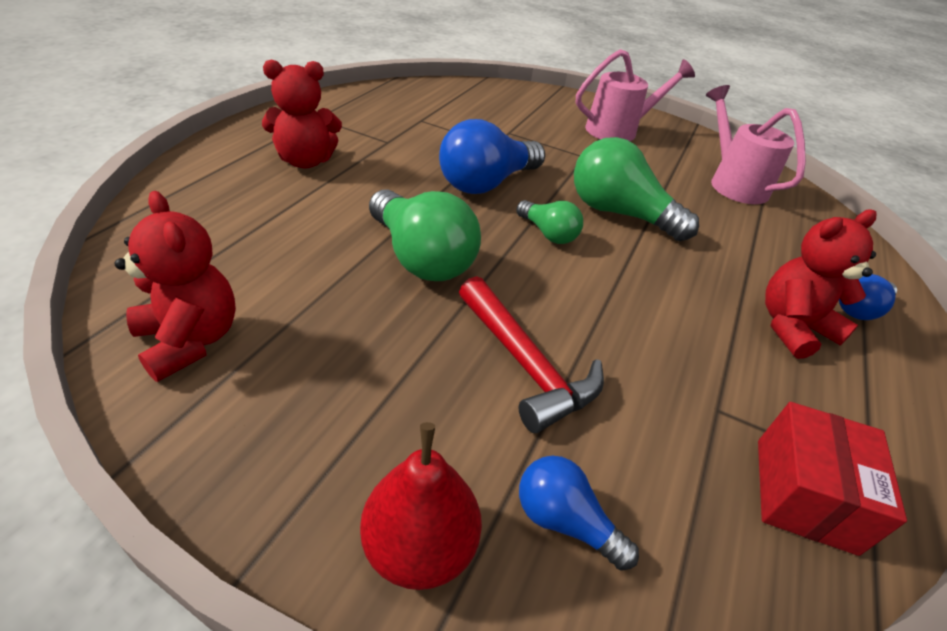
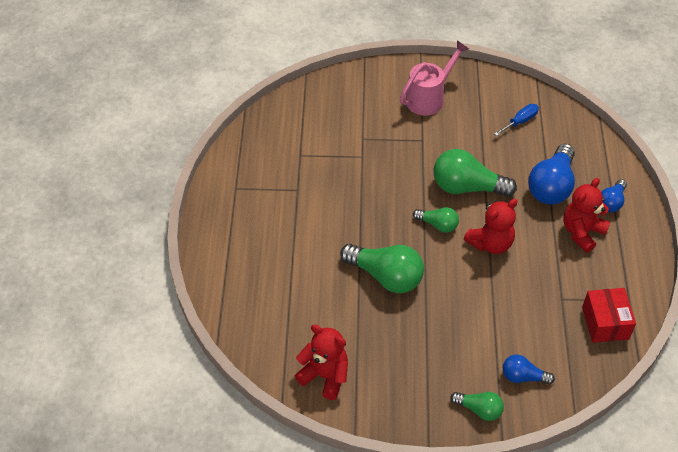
camera: 20 degrees left, 10 degrees up
red teddy bear [262,60,342,169] -> red teddy bear moved to [464,199,518,254]
red pear [360,422,482,590] -> green light bulb [450,392,504,421]
blue light bulb [439,119,545,194] -> blue light bulb moved to [528,144,575,204]
red hammer [459,276,604,433] -> none
pink watering can [706,85,806,204] -> blue screwdriver [494,104,539,136]

